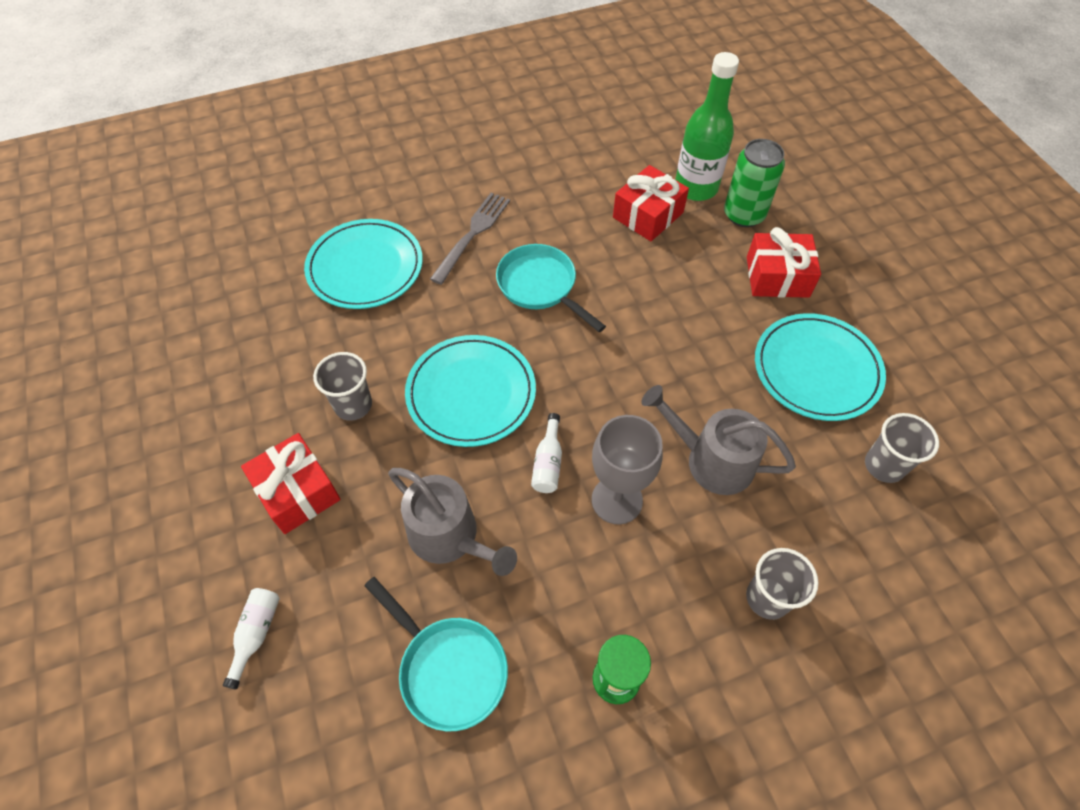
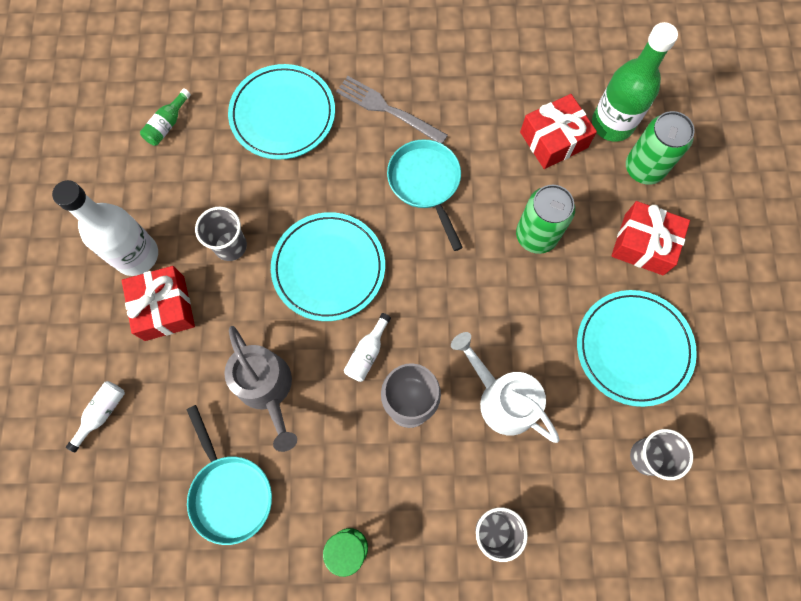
camera: 20 degrees right, 15 degrees up
grey fork [430,193,510,285] -> grey fork turned 105 degrees counterclockwise [336,76,448,144]
grey watering can [641,385,796,495] -> white watering can [451,332,560,443]
none -> white bottle [52,180,158,276]
none -> green bottle [140,88,191,146]
none -> green can [516,185,575,254]

